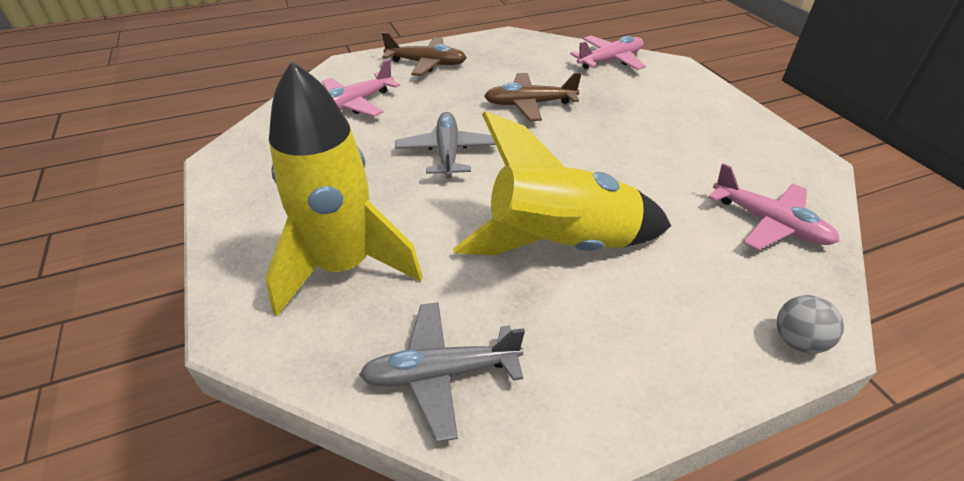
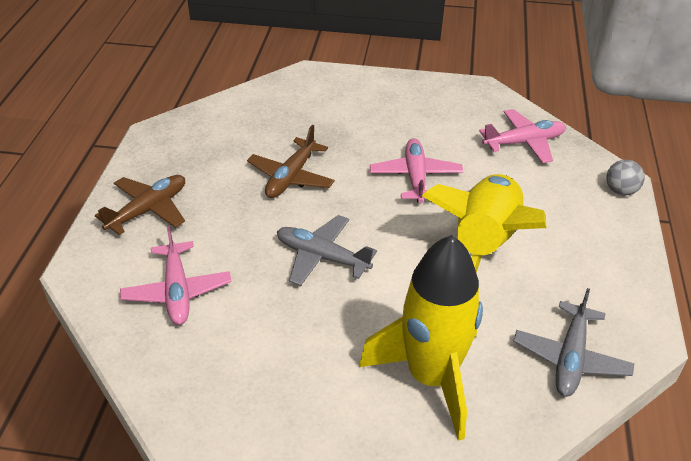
camera: 60 degrees left, 0 degrees up
pink plane [570,36,646,70] -> pink plane moved to [370,138,463,203]

